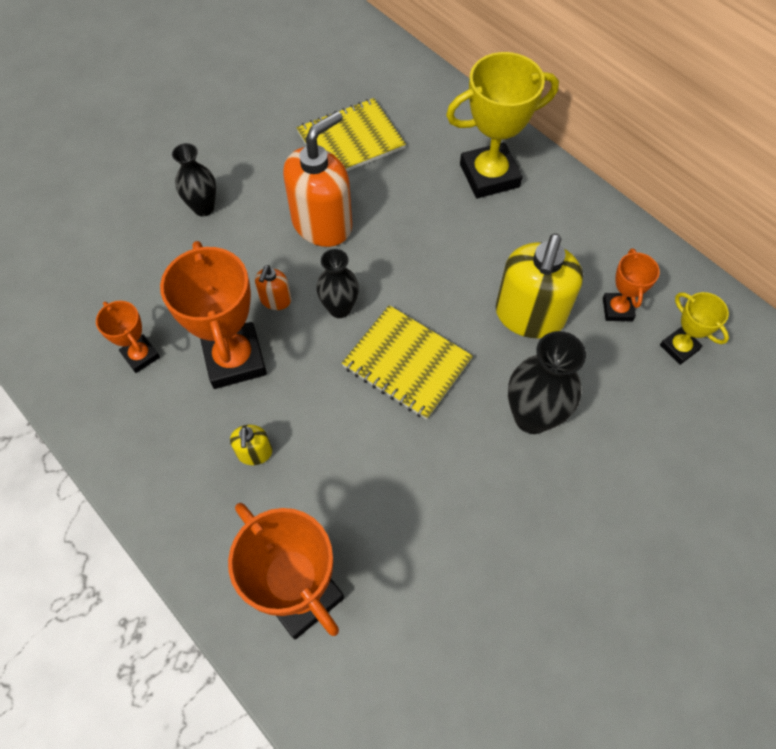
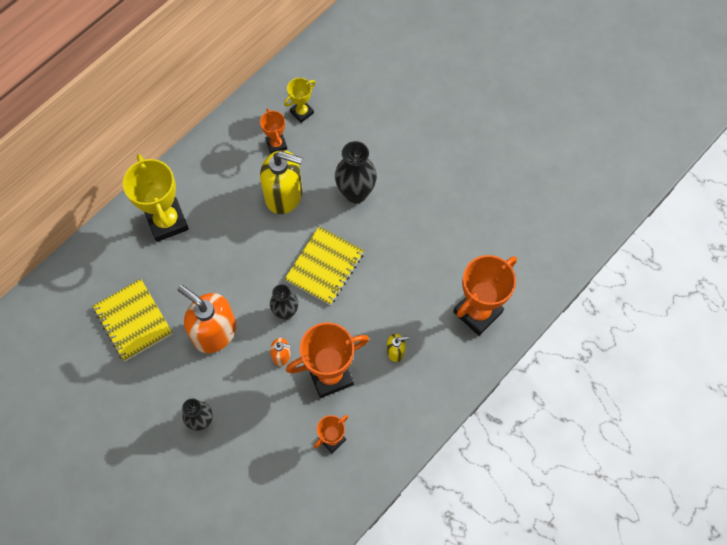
camera: 95 degrees left, 5 degrees up
orange trophy [603,249,660,321] -> orange trophy turned 75 degrees clockwise [260,108,287,154]

